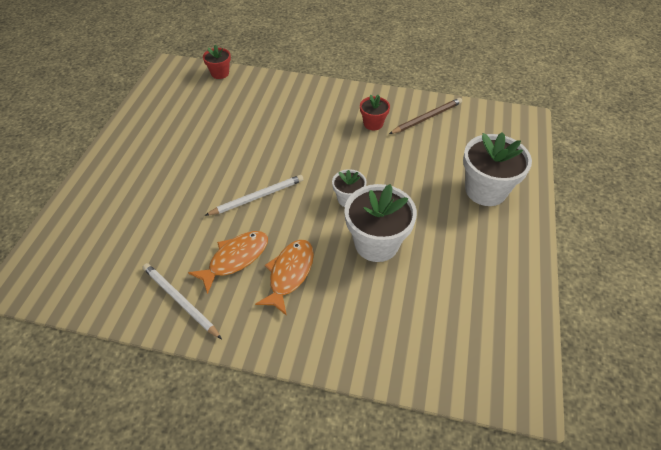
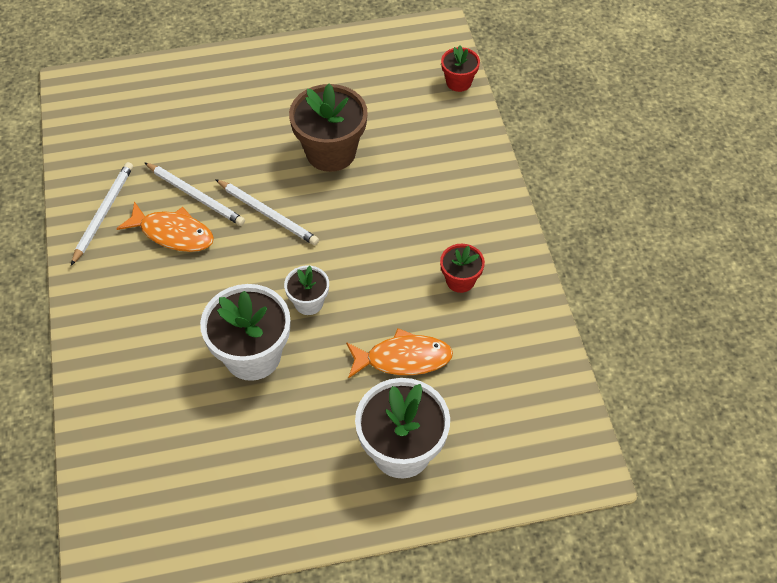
camera: 65 degrees right, 5 degrees up
orange fish [255,240,314,316] -> orange fish moved to [346,328,453,378]
brown pencil [389,98,462,134] -> none
none -> white pencil [144,162,245,226]
none -> brown flower pot [289,84,368,172]

